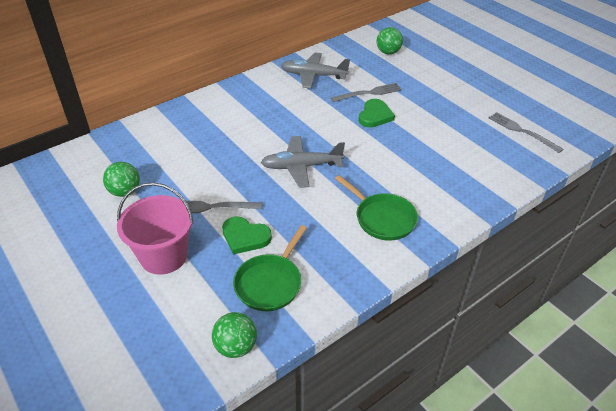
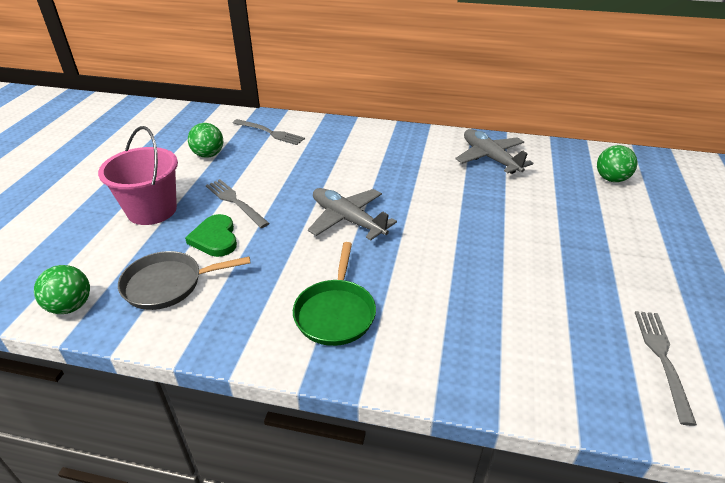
camera: 50 degrees right, 5 degrees down
green pan [233,225,307,311] -> grey pan [118,251,251,310]
grey fork [331,83,402,102] -> grey fork moved to [233,119,305,145]
green heart [358,99,395,127] -> none

